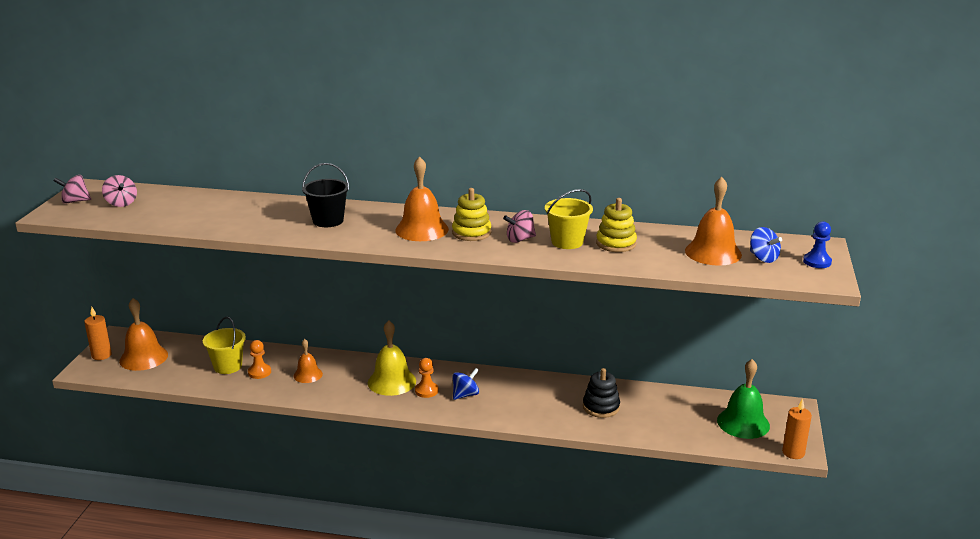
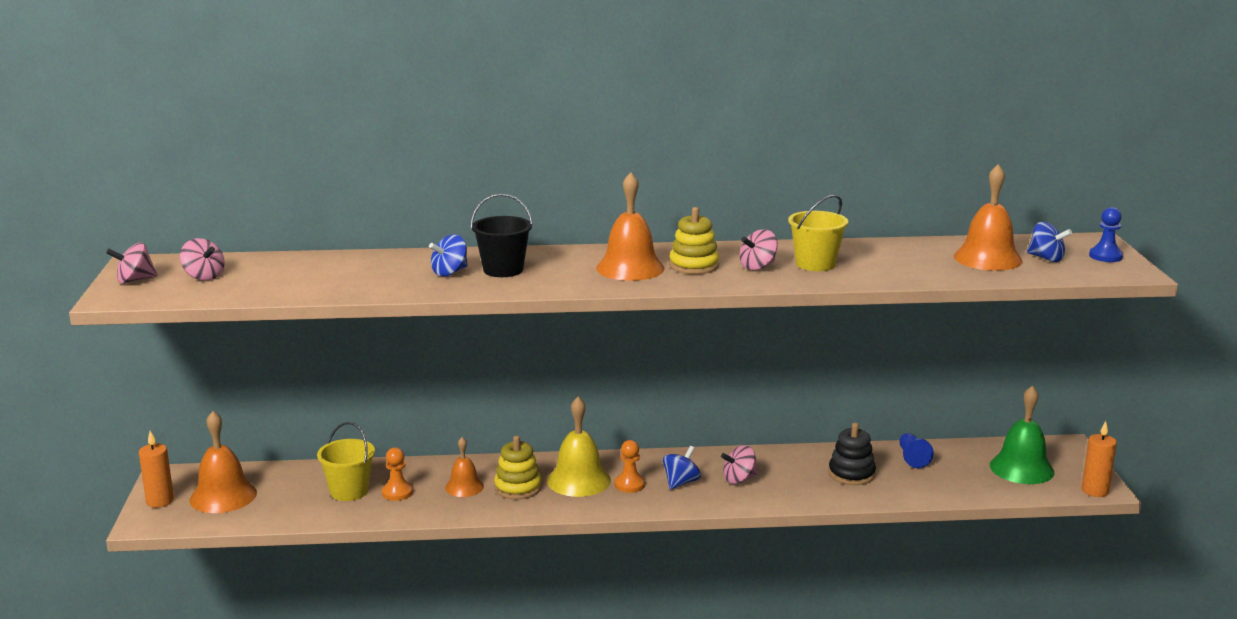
camera: 15 degrees left, 5 degrees down
yellow stacking toy [596,198,637,252] -> yellow stacking toy moved to [494,436,542,499]
none -> blue spinning top [429,234,468,276]
none -> pink spinning top [721,445,757,484]
none -> blue pawn [899,433,934,468]

